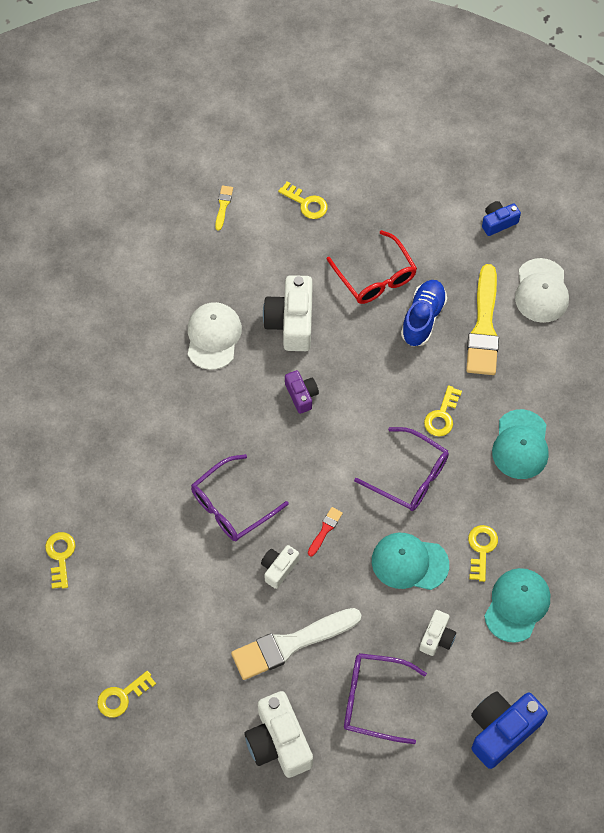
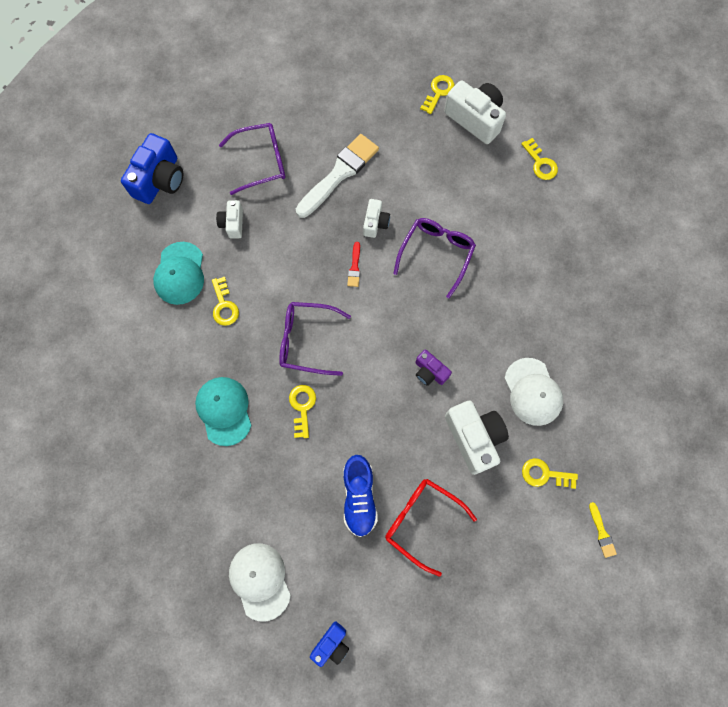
camera: 155 degrees right, 10 degrees up
white camera [244,691,313,778] -> white camera moved to [444,80,506,144]
yellow key [278,182,328,219] -> yellow key moved to [522,458,578,489]
turquoise cap [372,532,449,590] -> none
yellow brush [466,264,499,375] -> none

